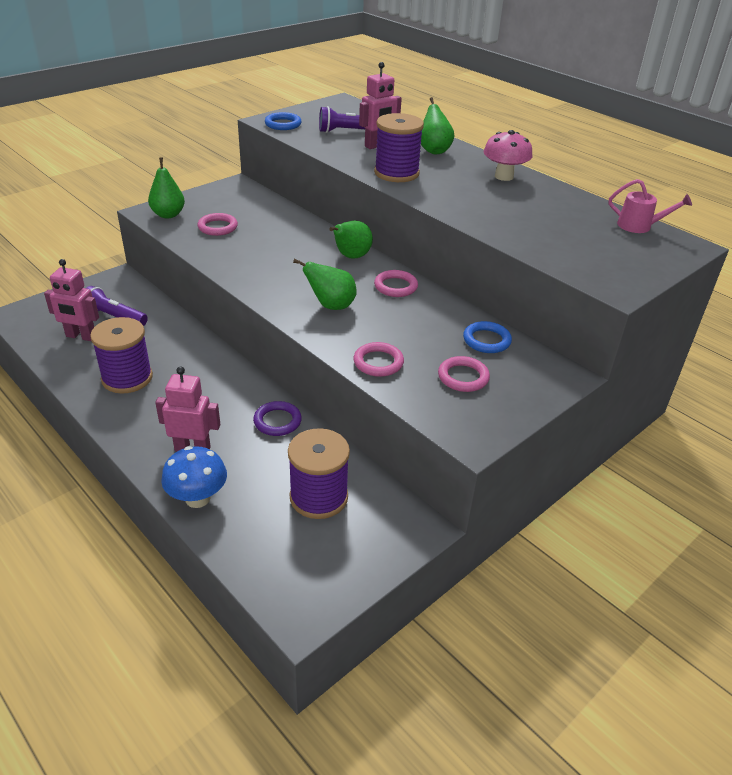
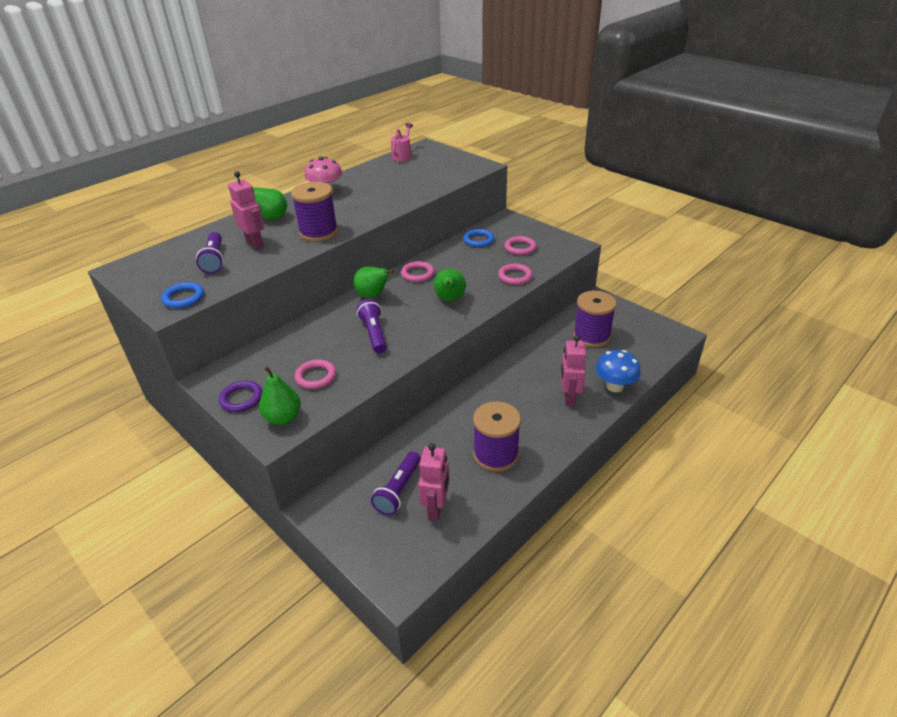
camera: 90 degrees left, 0 degrees up
purple ring [253,401,302,436] -> purple ring moved to [219,381,262,412]
none -> purple flashlight [357,299,387,353]

